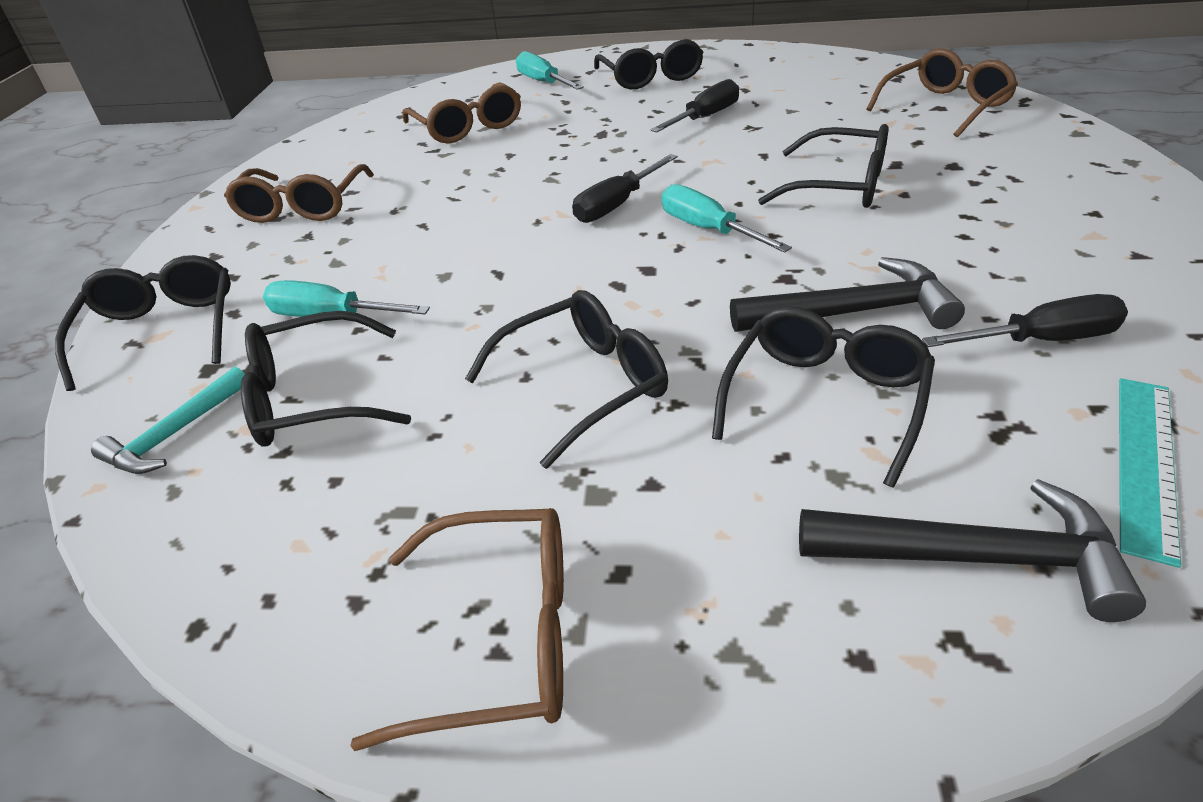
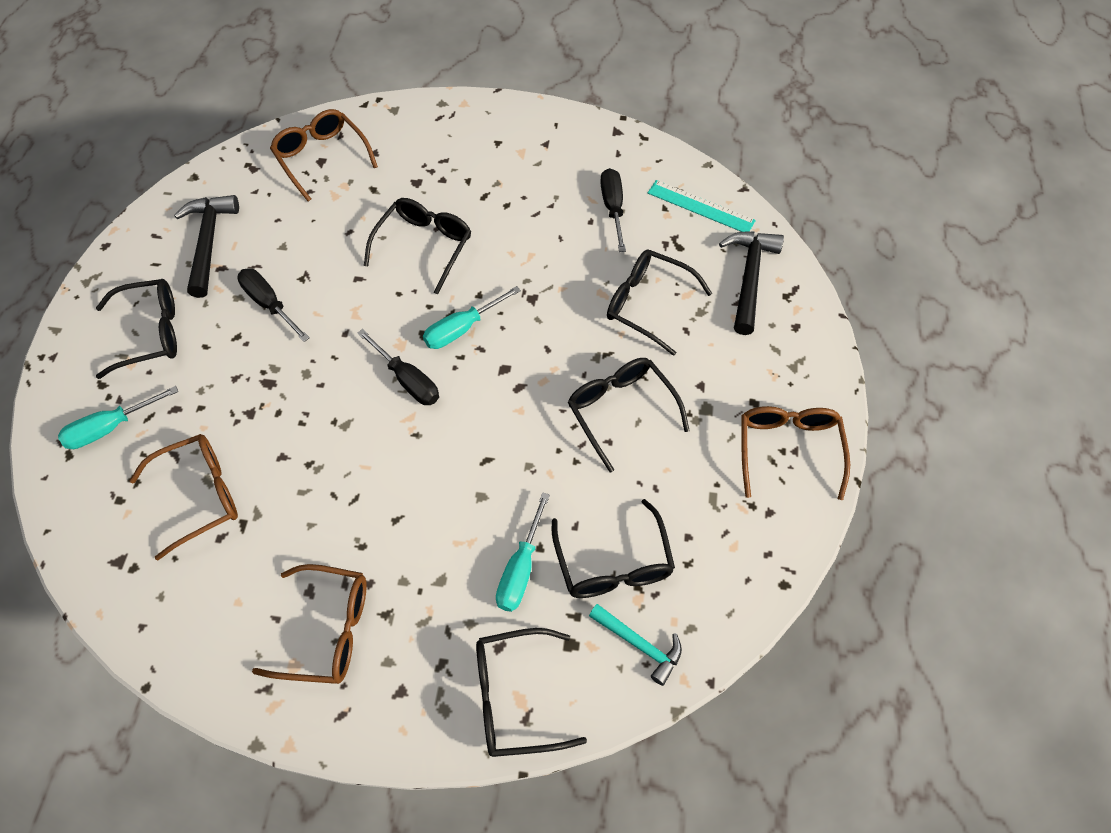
camera: 90 degrees left, 20 degrees up
black hammer [730,257,965,332] -> black hammer moved to [174,195,239,298]

